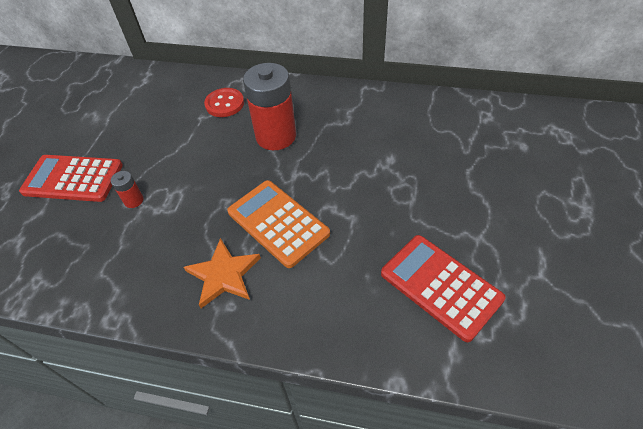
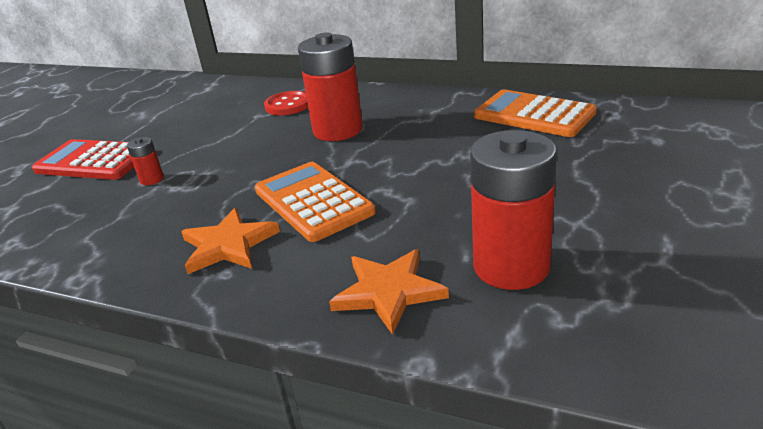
camera: 10 degrees right, 20 degrees down
red calculator [381,235,506,342] -> red battery [470,130,557,290]
none -> orange star [329,249,449,335]
none -> orange calculator [474,89,597,137]

